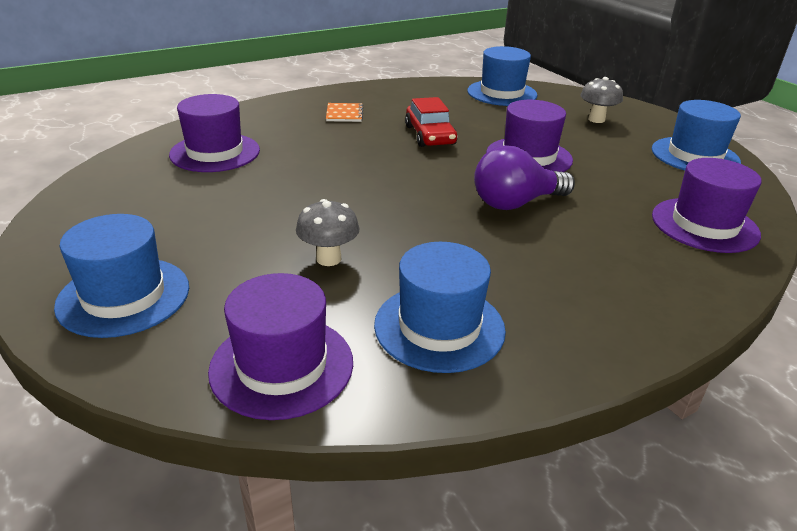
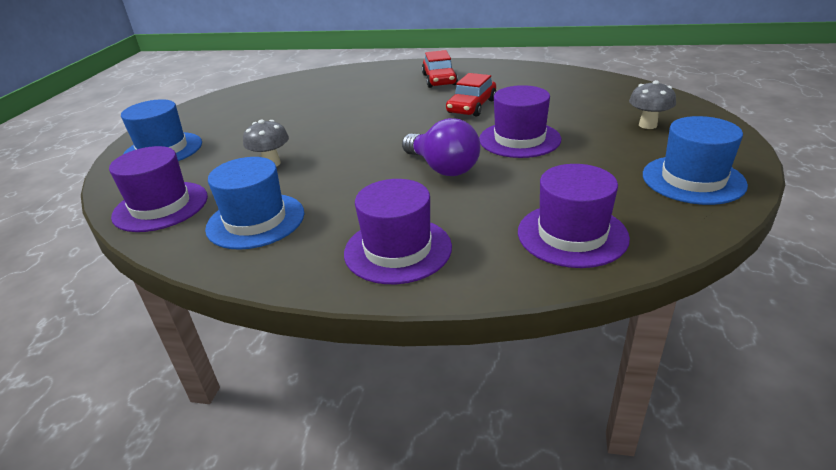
camera: 45 degrees right, 0 degrees up
purple hat [169,94,260,172] -> purple hat moved to [344,179,452,284]
orange notebook [326,103,363,122] -> red car [422,50,458,88]
blue hat [467,46,537,106] -> none
purple light bulb [474,145,575,210] -> purple light bulb turned 150 degrees counterclockwise [402,118,481,176]

